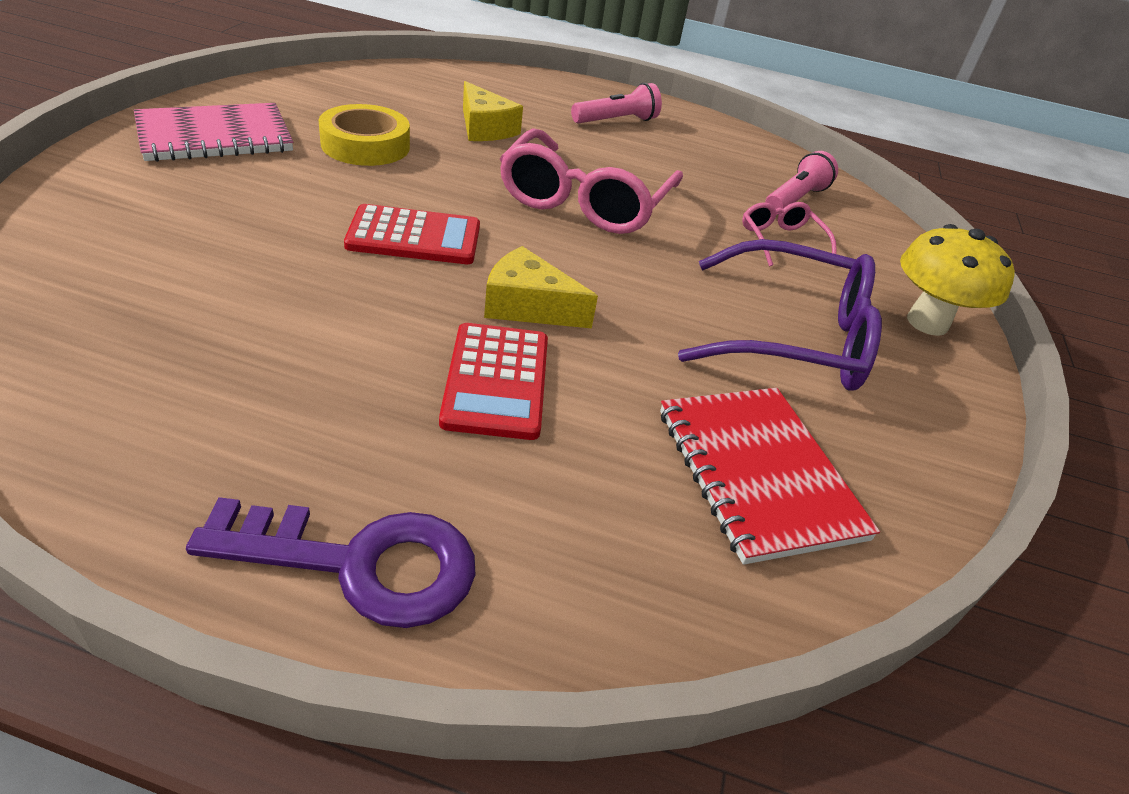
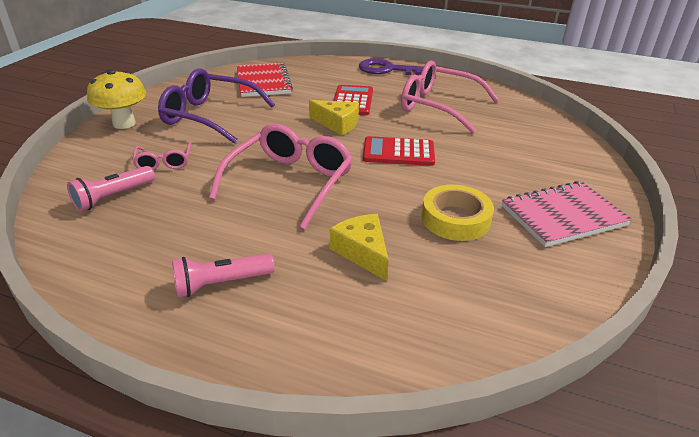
camera: 170 degrees left, 5 degrees down
none -> pink glasses [401,60,499,133]

